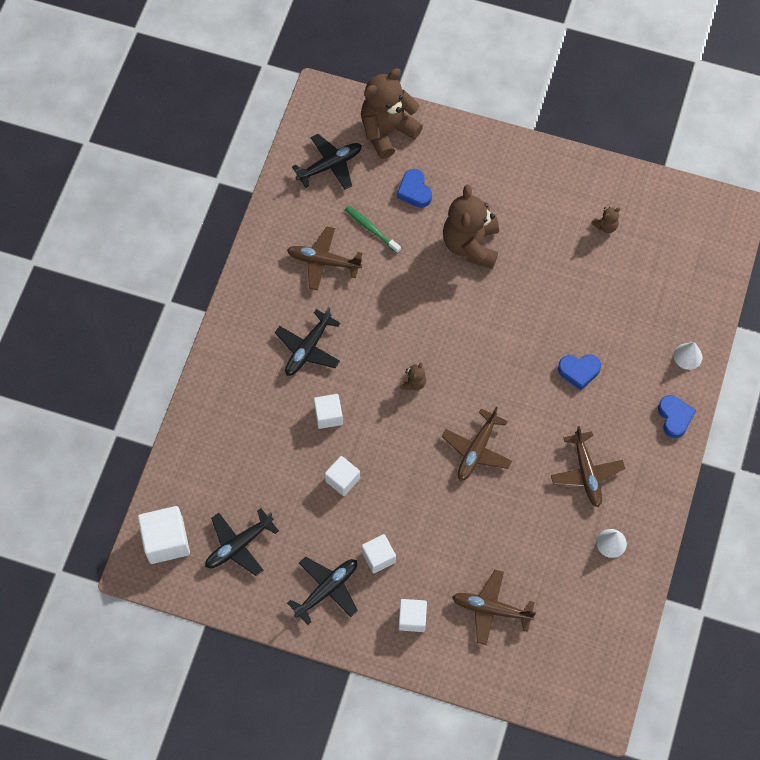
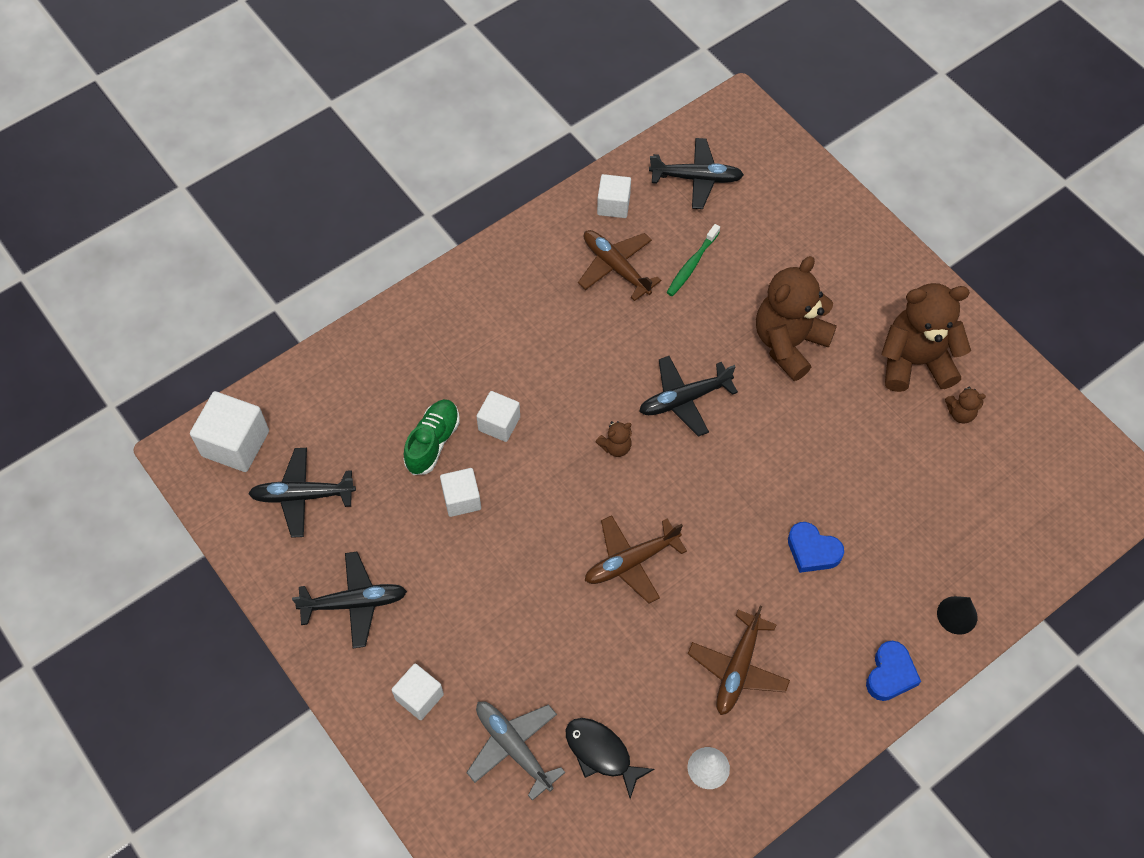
camera: 35 degrees right, 5 degrees down
black plane [275,307,340,376] -> black plane moved to [639,356,738,437]
green toothbrush [345,206,401,254] -> green toothbrush turned 135 degrees counterclockwise [666,224,720,296]
brown teddy bear [361,68,423,159] -> brown teddy bear moved to [881,283,971,392]
white cube [362,534,396,574] -> white cube moved to [597,174,631,218]
blue heart [397,169,432,208] -> none
brown plane [452,570,536,645] -> grey plane [466,701,565,801]
white cone [674,342,702,370] -> black cone [937,596,978,635]
none -> green shoe [403,399,460,475]
none -> black fish [566,718,655,799]

